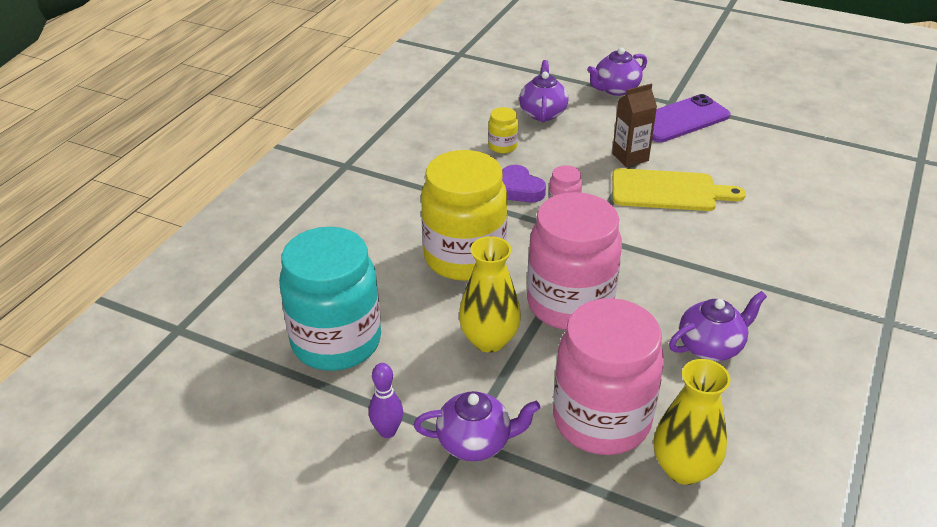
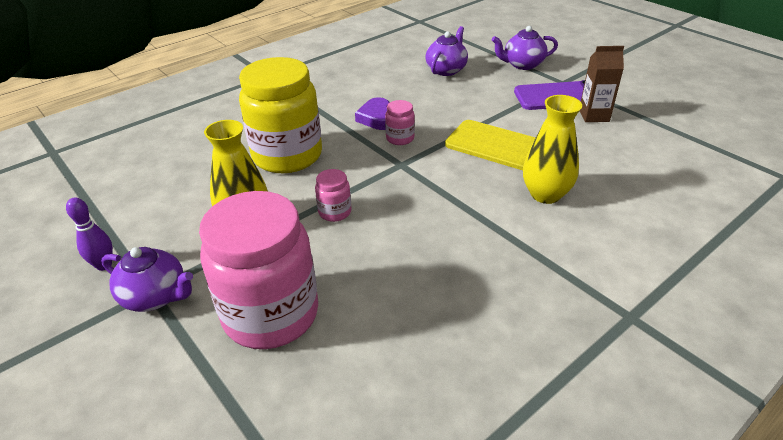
camera: 25 degrees right, 0 degrees up
turquoise jar [279,227,381,371] -> none
yellow jar [488,107,518,153] -> none
pink jar [527,192,622,330] -> pink jar [315,169,351,222], size x0.42
brown carton [612,84,657,167] -> brown carton moved to [580,46,624,122]
yellow vase [654,359,730,485] -> yellow vase moved to [523,95,582,204]
purple teapot [669,291,767,361] -> none

